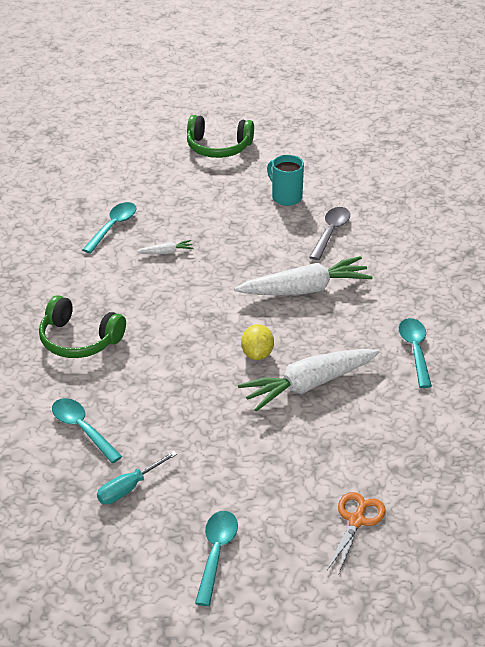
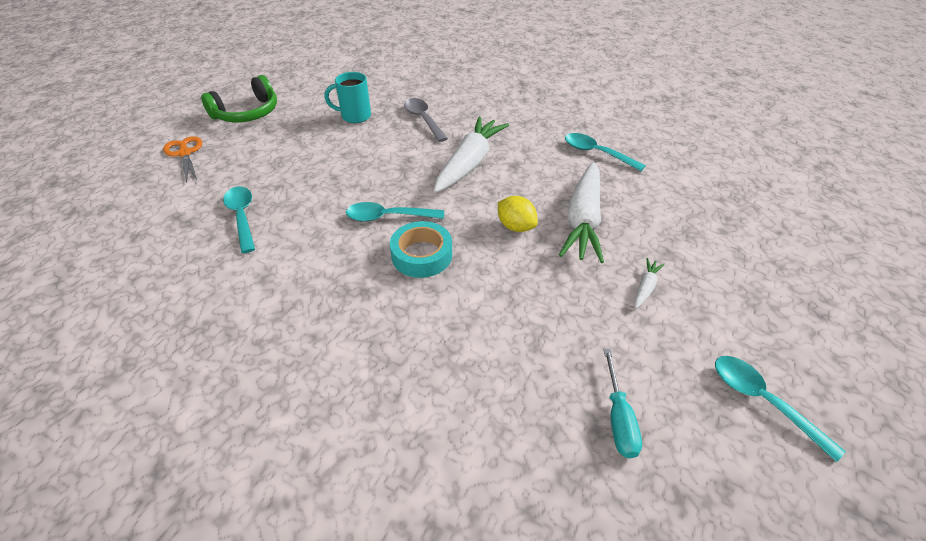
camera: 50 degrees left, 5 degrees up
green headphones [39,295,126,358] -> none
turquoise spoon [52,398,122,463] -> turquoise spoon moved to [346,202,444,222]
white carrot [137,240,194,254] -> white carrot moved to [635,258,665,308]
orange scissors [327,492,386,573] -> orange scissors moved to [163,136,202,183]
none -> turquoise tape [390,221,452,278]

